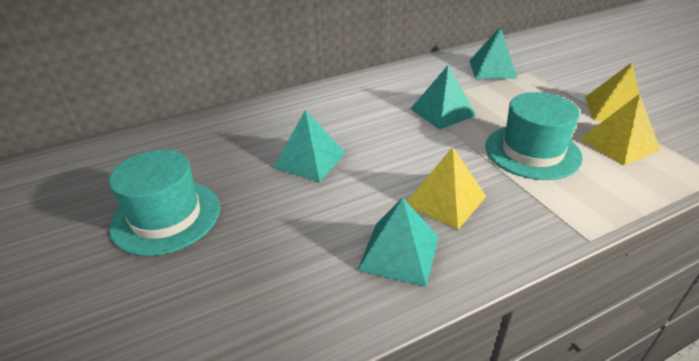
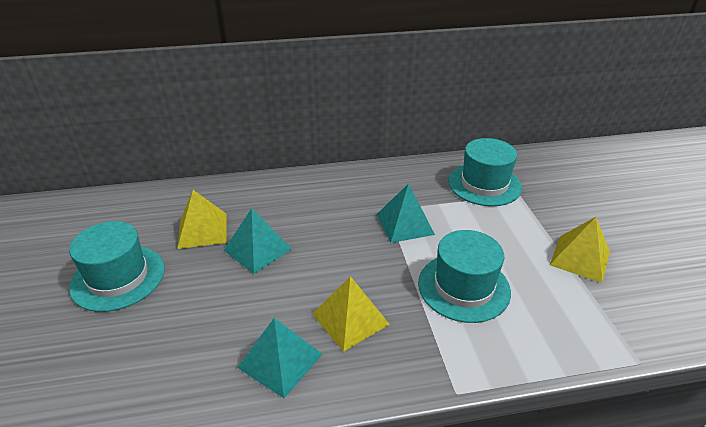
camera: 15 degrees right, 0 degrees up
turquoise pyramid [470,26,518,79] -> turquoise hat [448,138,522,206]
yellow pyramid [580,94,660,166] -> yellow pyramid moved to [177,190,226,249]

